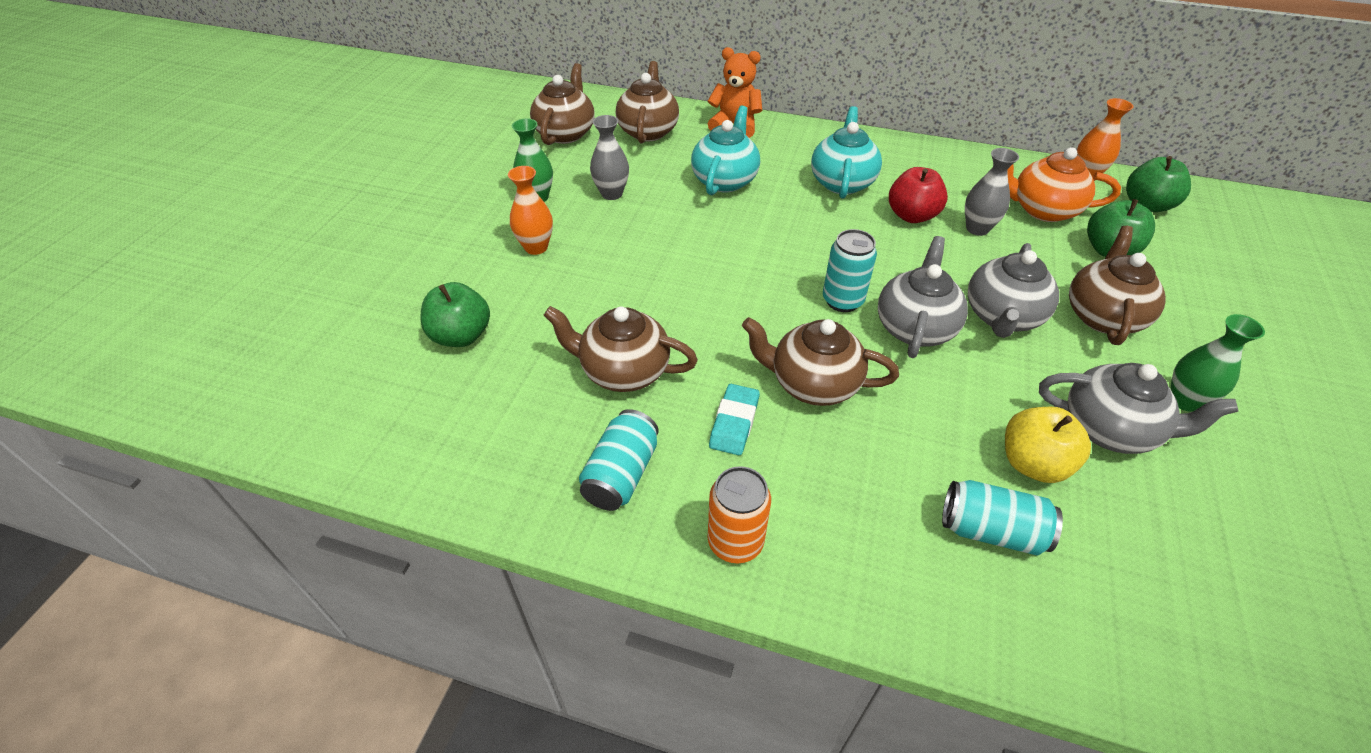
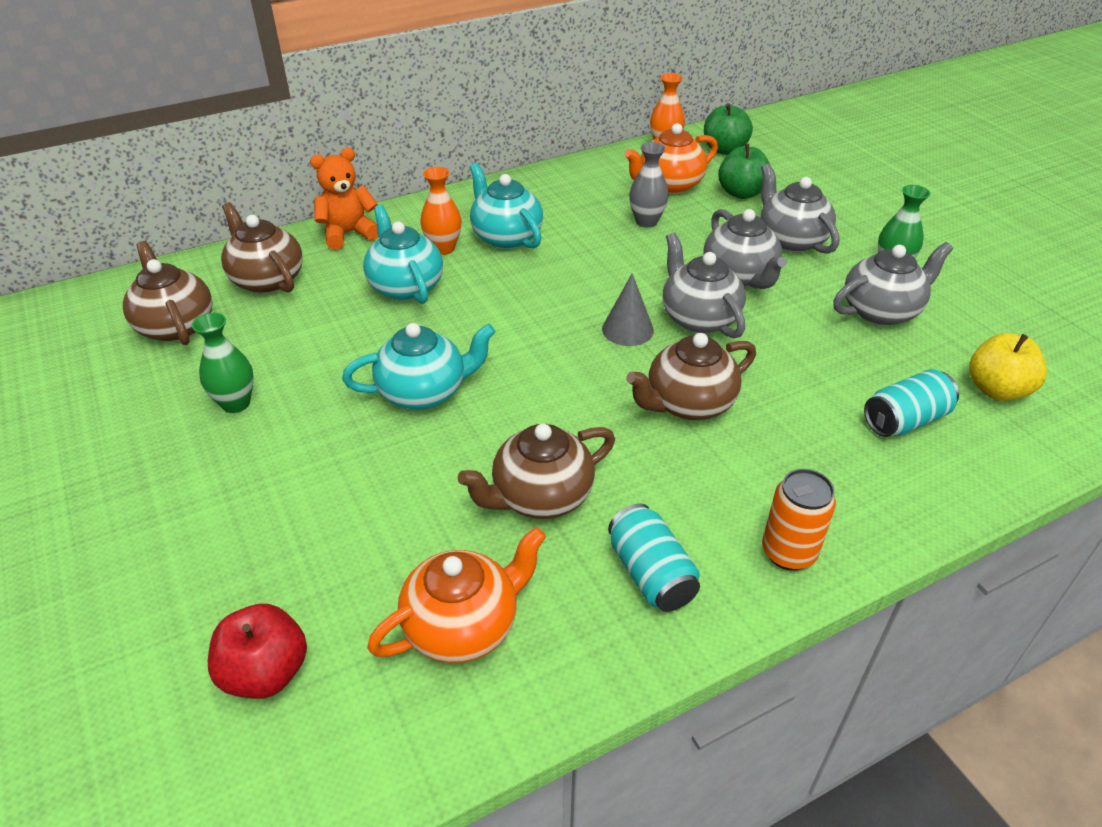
camera: 45 degrees left, 5 degrees down
green apple [421,282,490,347] -> none
orange vase [508,166,553,255] -> orange vase moved to [420,167,461,255]
grey vase [590,115,629,200] -> none
turquoise eraser [709,384,760,455] -> none
turquoise can [823,229,877,312] -> grey cone [602,273,654,346]
red apple [889,167,948,223] -> red apple moved to [208,604,307,699]
yellow apple [1005,407,1091,483] -> yellow apple moved to [969,333,1047,401]
brown teapot [1069,226,1166,345] -> grey teapot [760,163,839,254]
none -> turquoise teapot [342,323,496,410]
none -> orange teapot [367,527,546,663]

